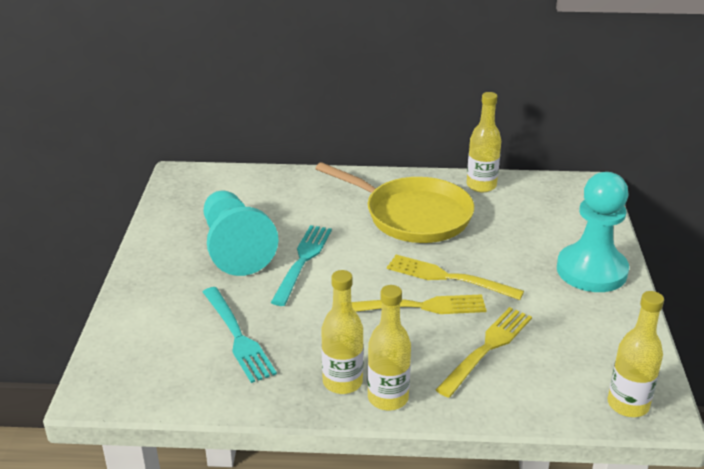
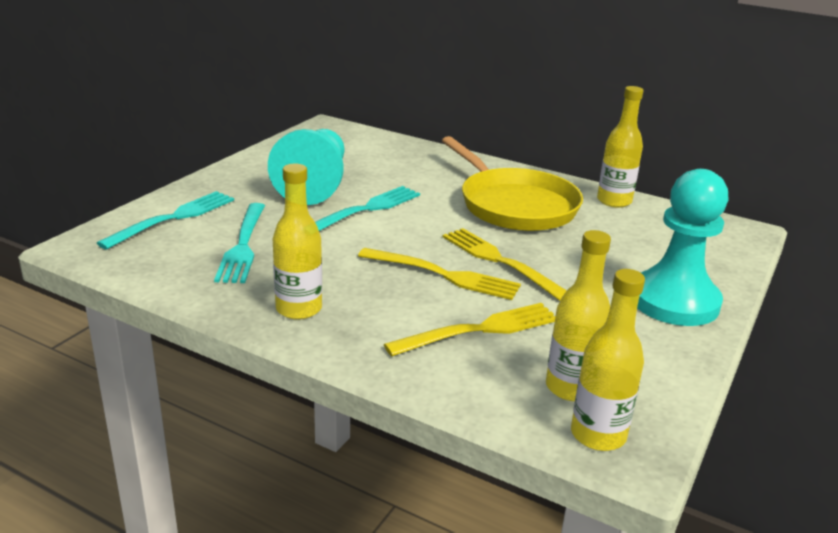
camera: 25 degrees right, 5 degrees down
yellow bottle [368,285,411,410] -> yellow bottle moved to [546,230,611,401]
none -> turquoise fork [97,191,234,249]

